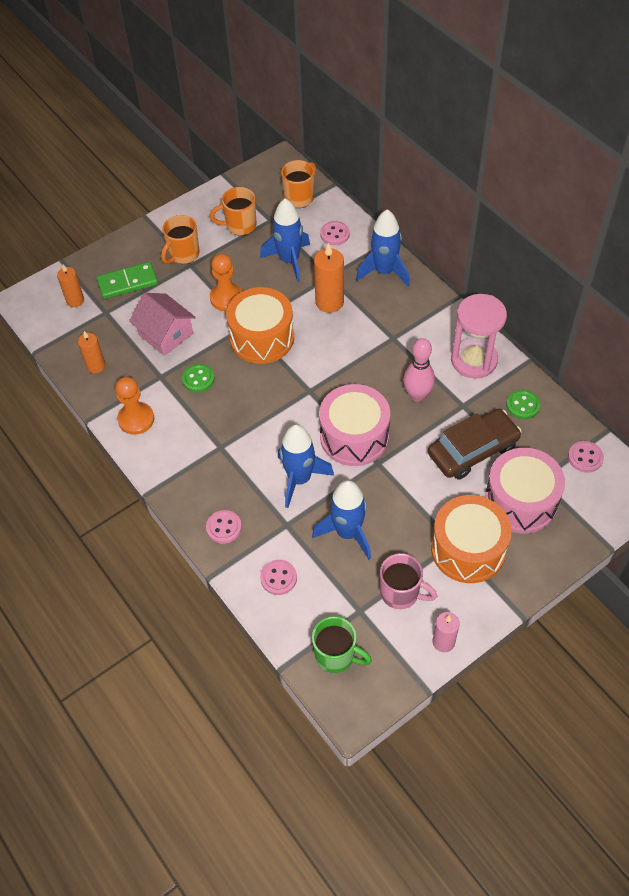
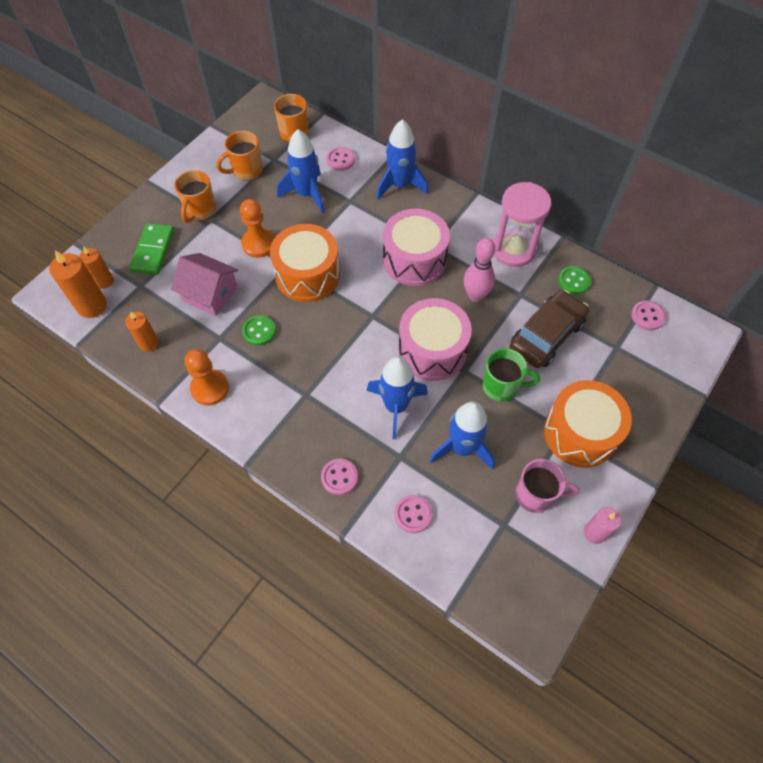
camera: 20 degrees left, 5 degrees up
green domino [97,262,158,299] -> green domino turned 45 degrees counterclockwise [129,223,174,275]
green mug [312,616,372,673] -> green mug moved to [482,348,540,401]
orange candle [314,243,344,313] -> orange candle moved to [49,250,107,318]
pink drum [485,448,565,533] -> pink drum moved to [383,209,450,286]

